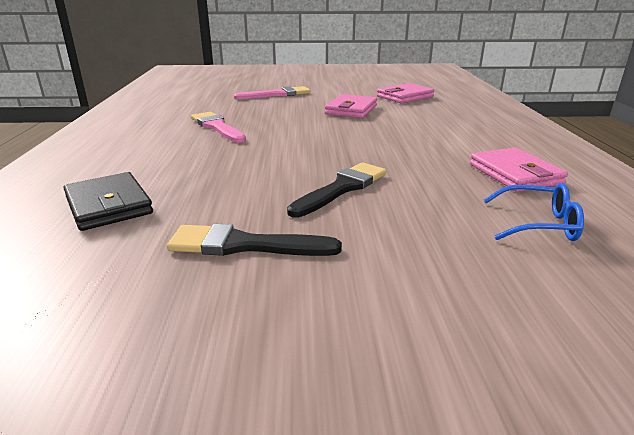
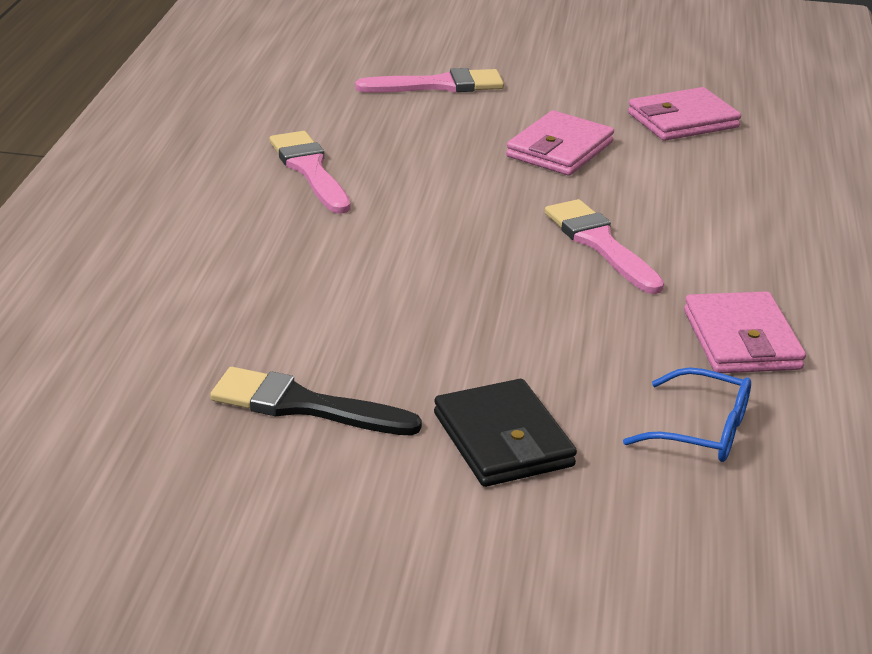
camera: 10 degrees right, 5 degrees up
black wallet [63,172,153,231] -> black wallet moved to [434,379,577,487]
black brush [287,163,386,217] -> none
none -> pink brush [544,199,664,294]

